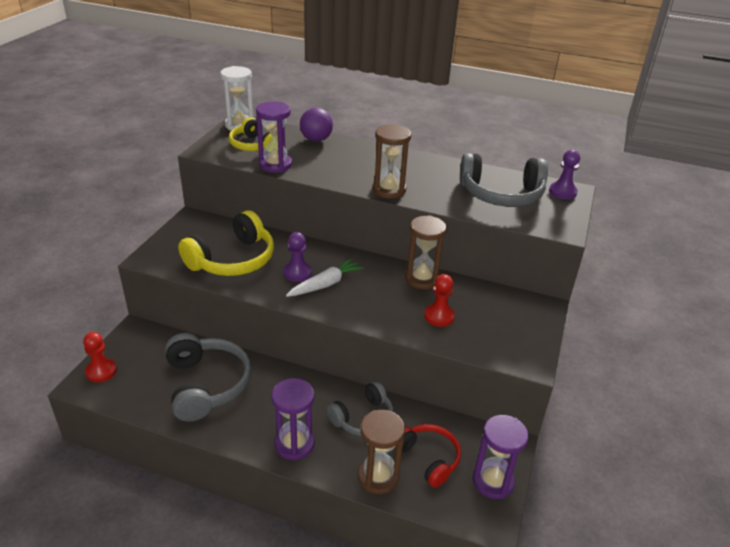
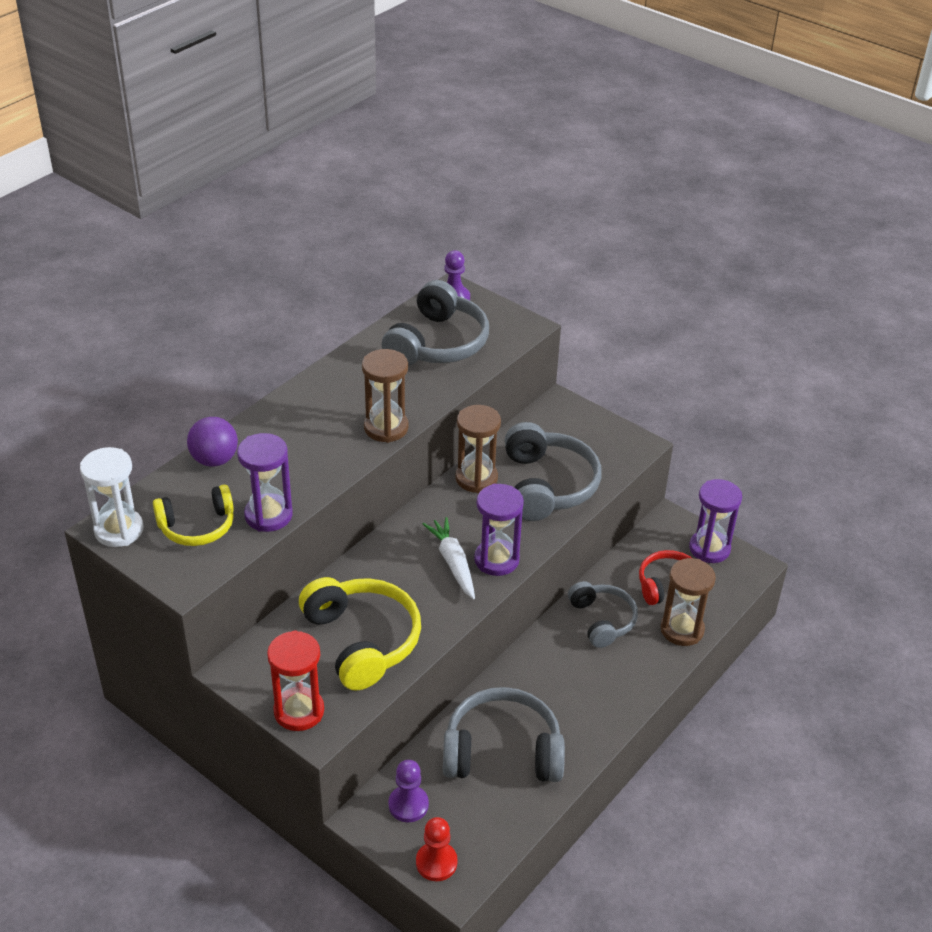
camera: 70 degrees left, 5 degrees up
purple hourglass [271,378,315,461] -> purple hourglass moved to [474,483,524,576]
purple pawn [283,232,312,282] -> purple pawn moved to [389,760,429,822]
red pawn [424,274,455,327] -> grey headphones [505,422,602,521]
none -> red hourglass [267,630,324,731]

